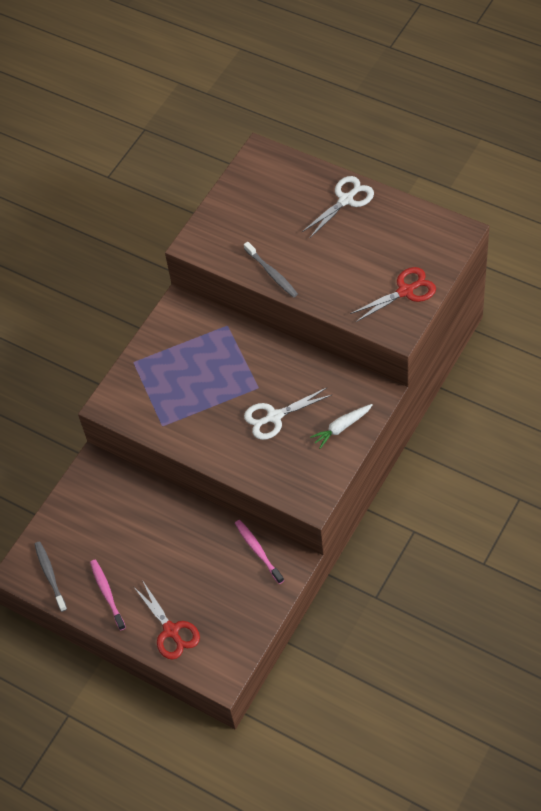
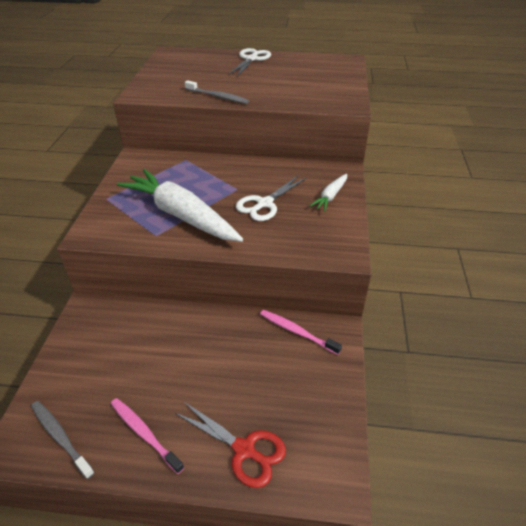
camera: 30 degrees left, 15 degrees down
red scissors [350,267,436,322] -> none
none -> white carrot [117,169,243,242]

